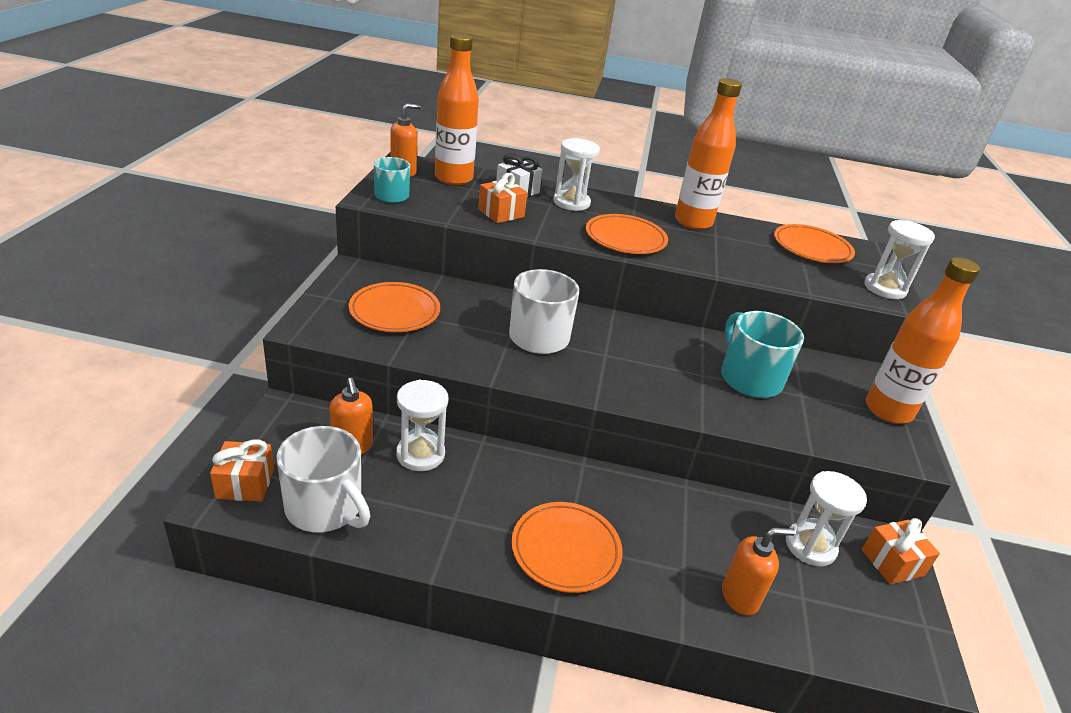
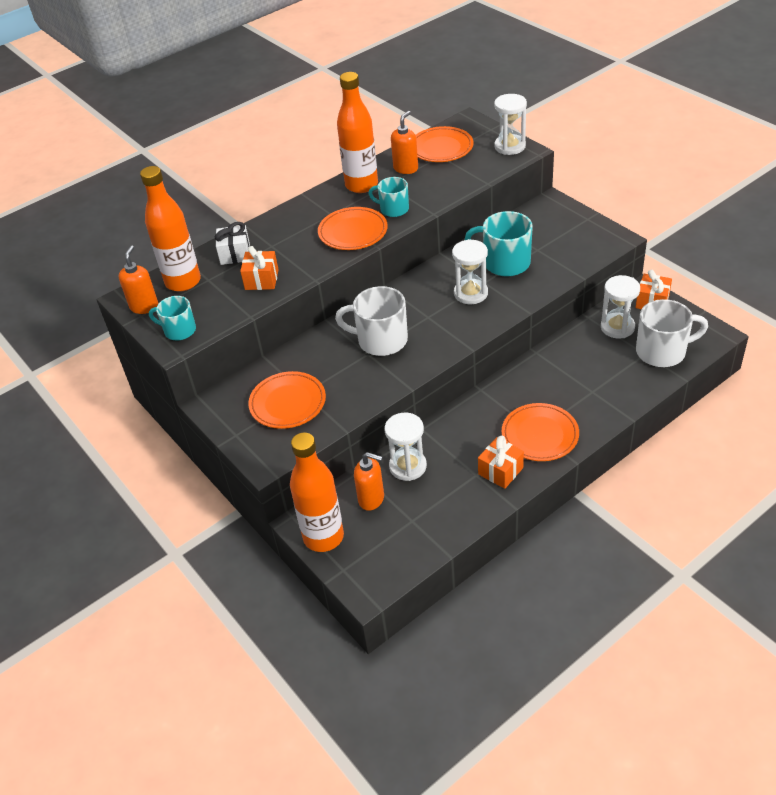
camera: 40 degrees left, 10 degrees up
orange gift [210,439,274,501] -> orange gift moved to [478,436,524,489]
white mug [277,426,370,532] -> white mug moved to [636,299,708,367]
white hourglass [553,138,600,211] -> white hourglass moved to [452,239,488,304]
orange soap dispenser [722,528,795,615] -> orange soap dispenser moved to [391,111,418,174]
orange bottle [866,257,980,424] -> orange bottle moved to [290,433,344,552]
none -> turquoise mug [368,177,409,217]

